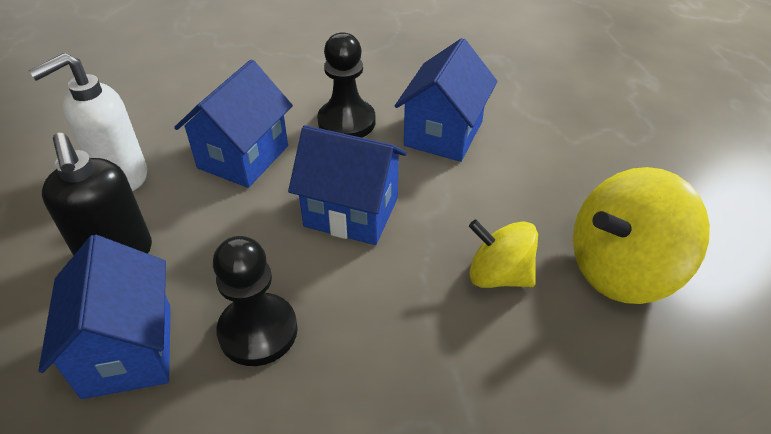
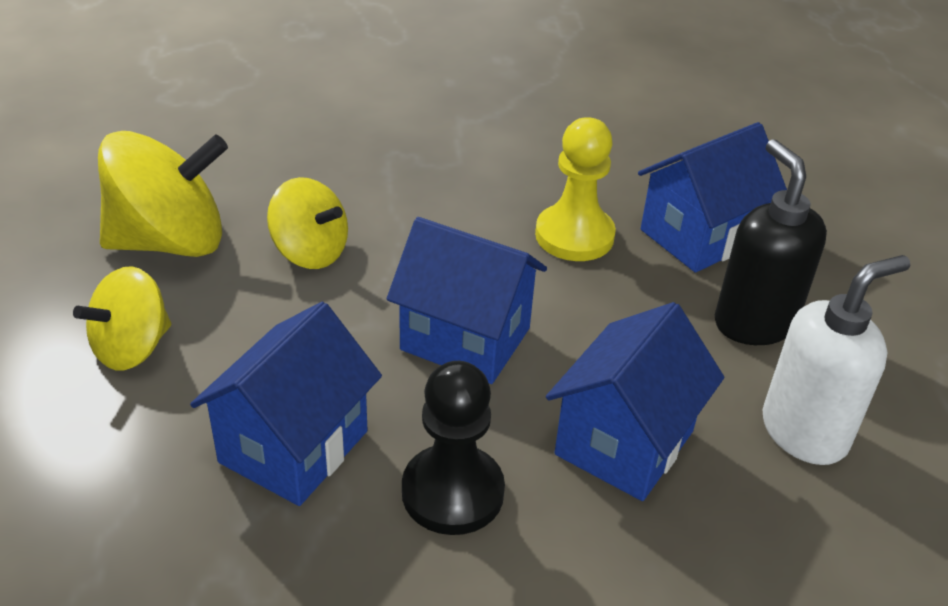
camera: 175 degrees left, 5 degrees down
blue house [38,235,171,399] -> blue house turned 60 degrees clockwise [638,122,787,273]
black pawn [213,236,298,366] -> yellow pawn [535,117,616,261]
none -> yellow spinning top [73,266,171,370]

